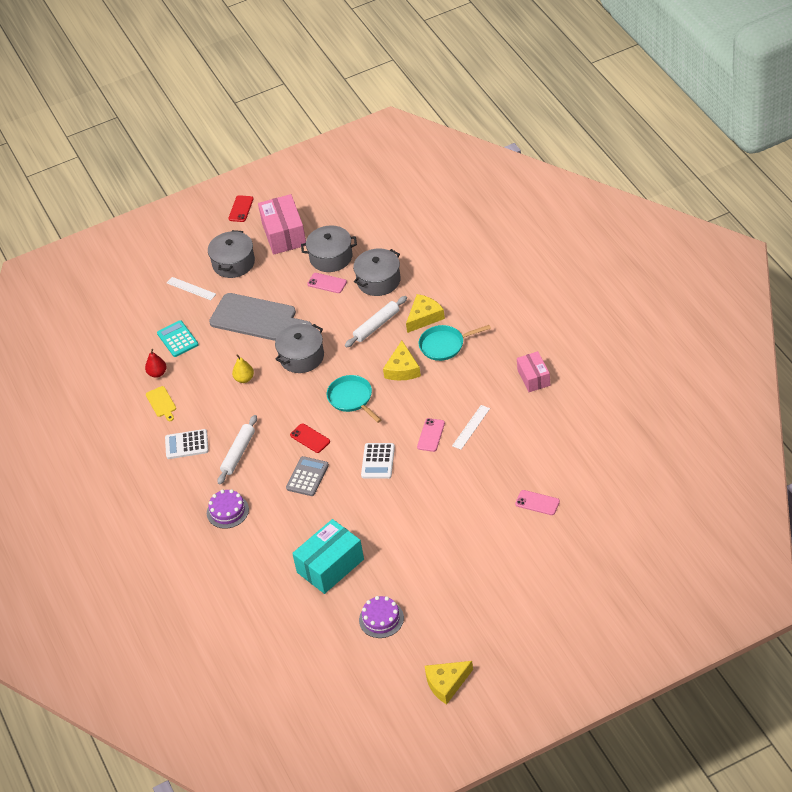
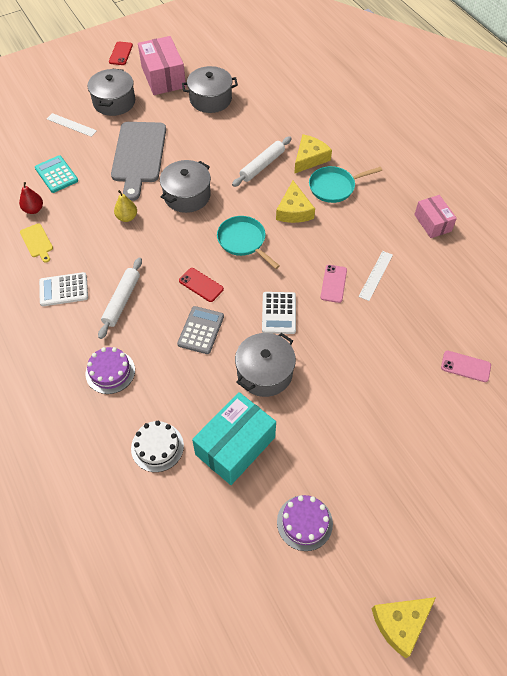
camera: 10 degrees left, 10 degrees up
grey cutting board [209,293,312,341] -> grey cutting board turned 75 degrees clockwise [111,122,166,201]
pink phone [307,273,347,293] -> none
grey pot [353,248,401,296] -> grey pot moved to [235,333,296,397]
none -> white cake [131,421,184,472]

